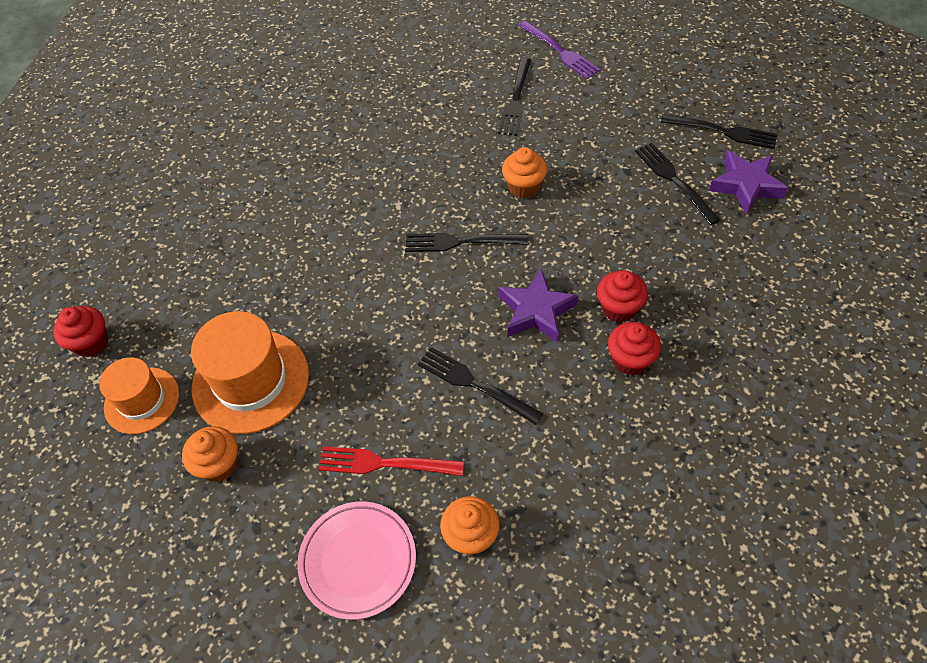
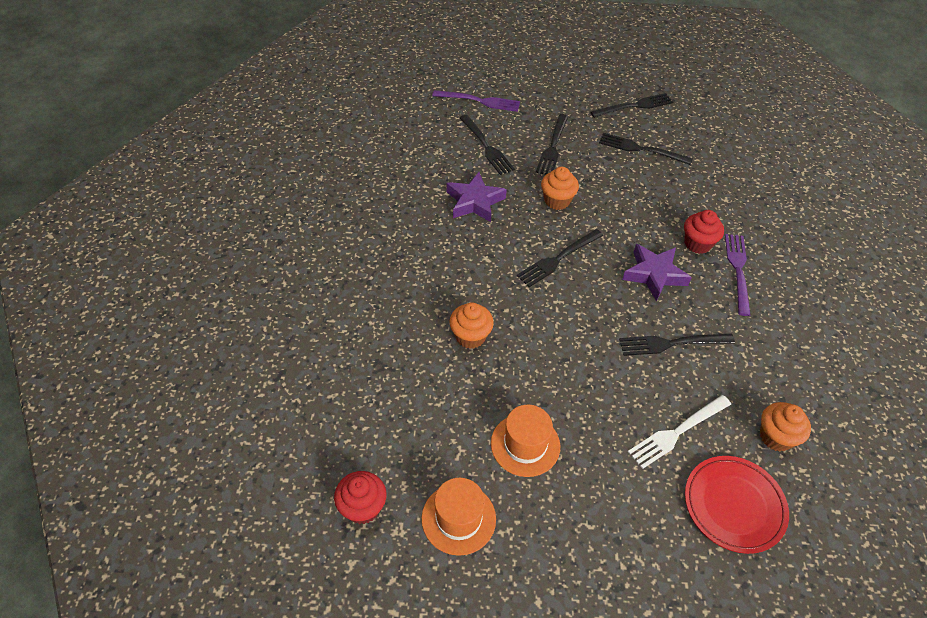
camera: 45 degrees left, 5 degrees down
orange cupcake [182,426,238,482] -> orange cupcake moved to [450,302,494,349]
orange hat [191,311,309,434] -> orange hat [491,405,560,477], size x0.63
pink plate [297,501,416,620] -> red plate [685,456,789,554]
red fork [318,446,464,476] -> white fork [628,395,731,469]
red cupcake [608,322,661,375] -> purple fork [725,234,751,316]
purple star [709,151,788,215] -> purple star moved to [446,172,507,222]
none -> black fork [536,114,569,175]

